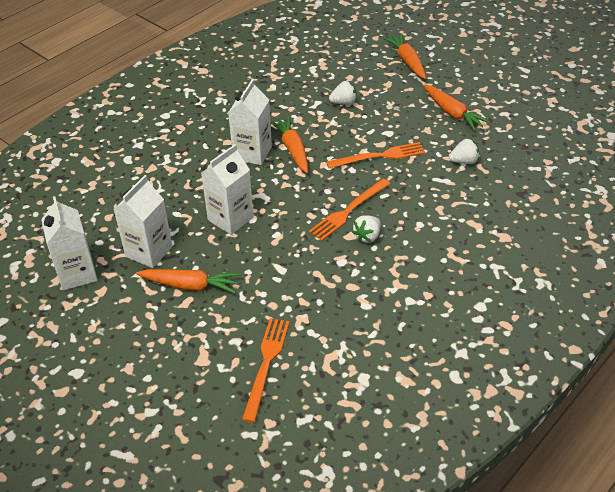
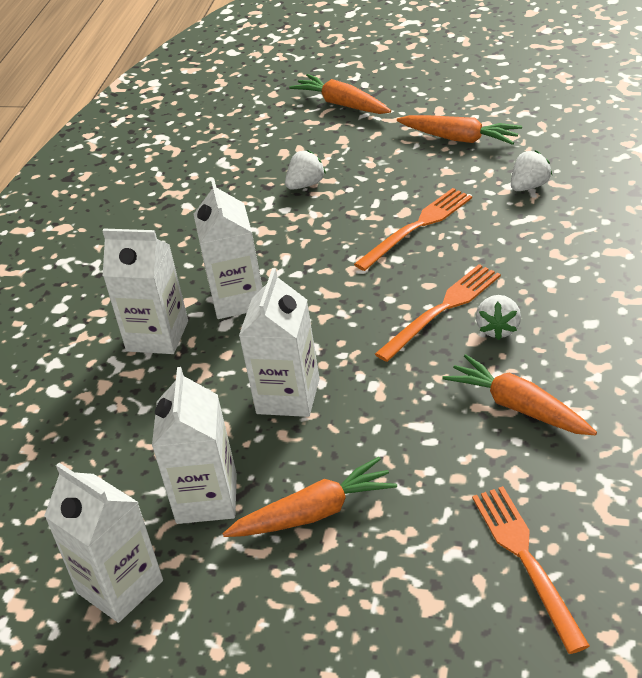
camera: 25 degrees left, 5 degrees down
orange carrot [270,116,308,173] -> orange carrot moved to [442,354,597,435]
orange fork [309,179,390,241] -> orange fork turned 150 degrees counterclockwise [375,264,501,362]
none -> white carton [102,228,188,354]

